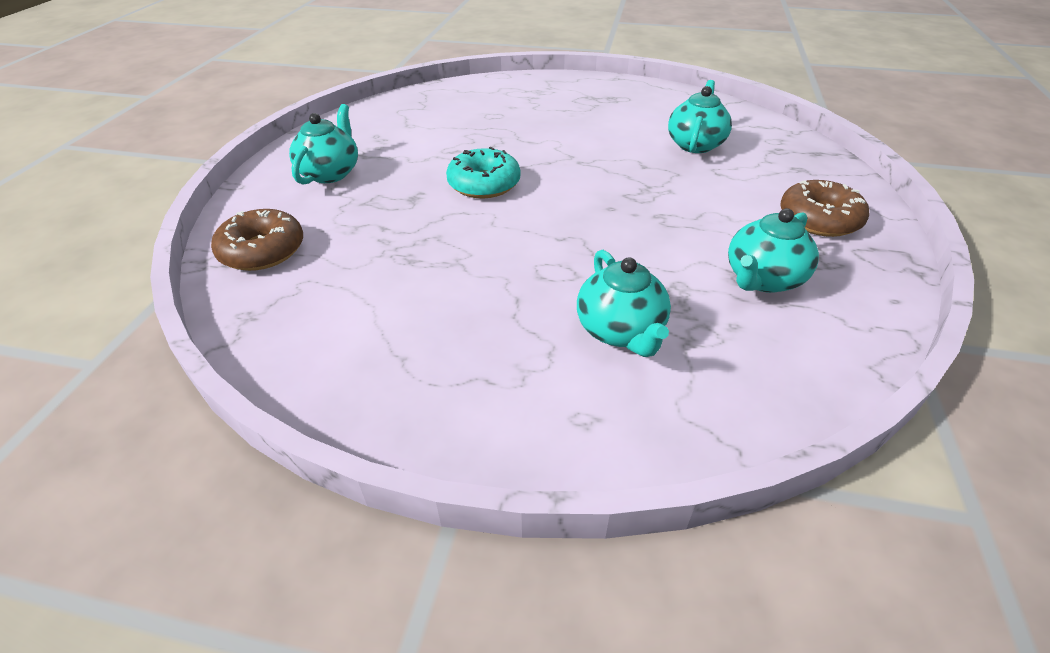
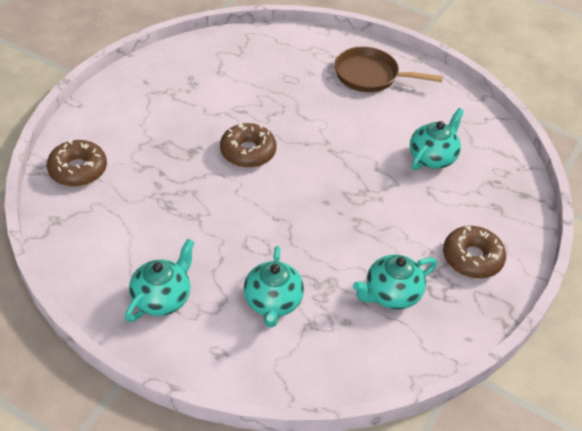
camera: 15 degrees right, 5 degrees up
turquoise teapot [289,104,358,185] -> turquoise teapot moved to [125,239,195,322]
turquoise donut [446,147,521,198] -> brown donut [220,123,277,168]
none -> brown pan [334,47,443,92]

